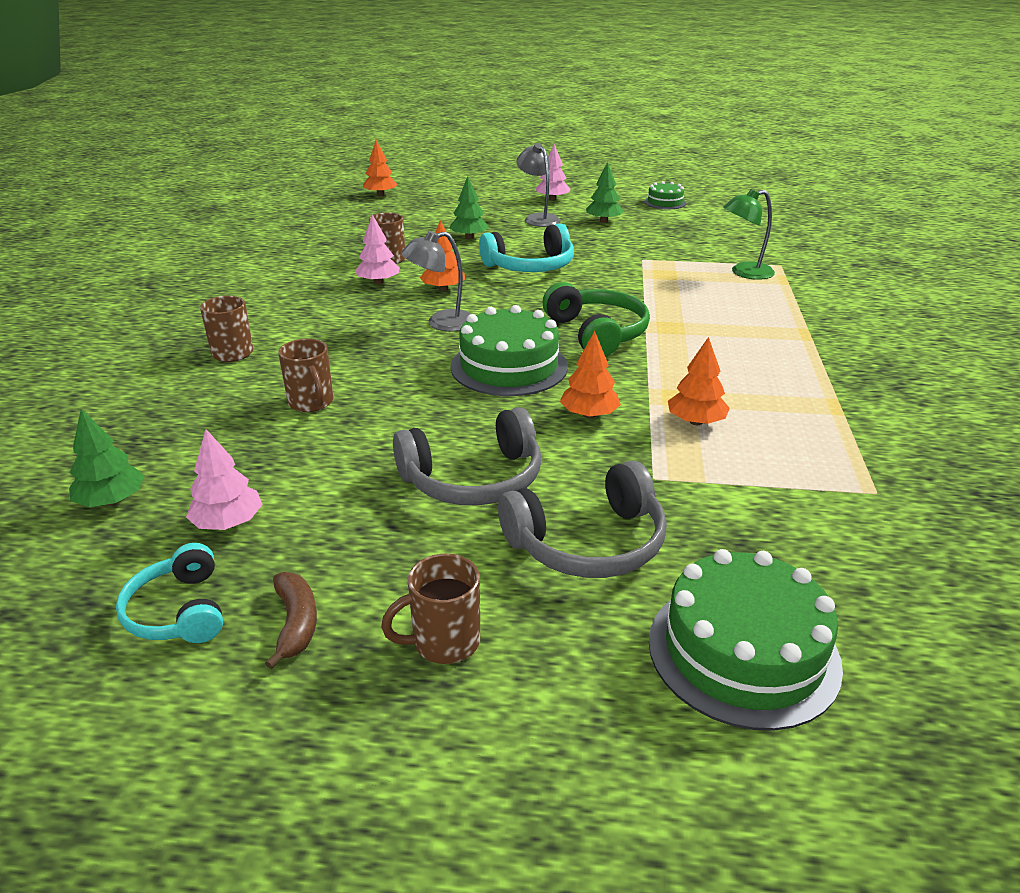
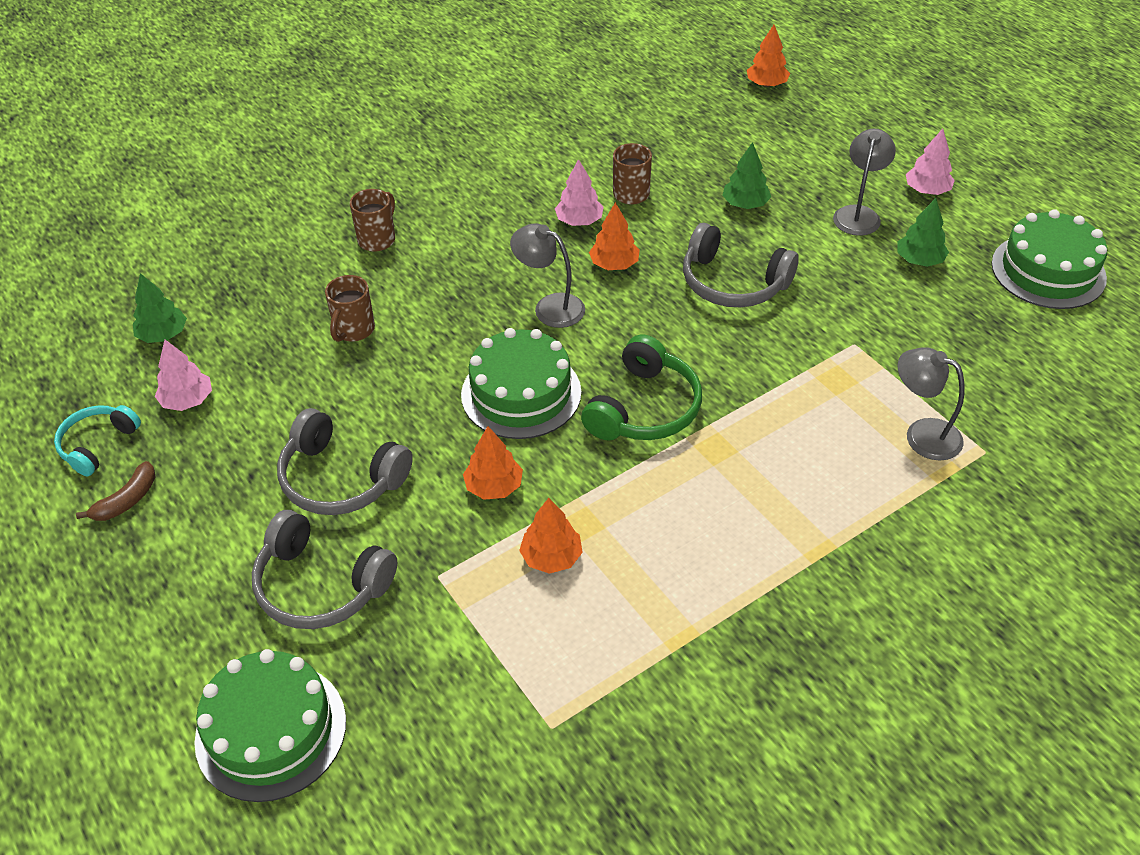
camera: 50 degrees right, 15 degrees up
brown mug [381,554,480,664] -> none
turquoise headphones [479,223,574,272] -> grey headphones [683,223,799,307]
green cake [644,181,686,209] -> green cake [991,209,1107,309], size x1.83
green lamp [723,189,775,280] -> grey lamp [897,347,965,460]

